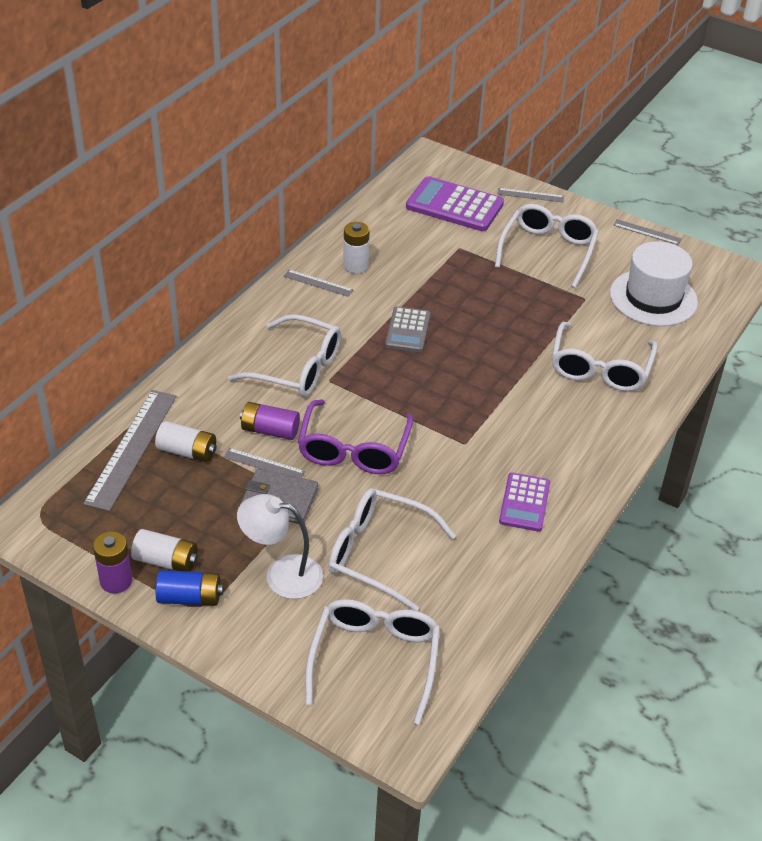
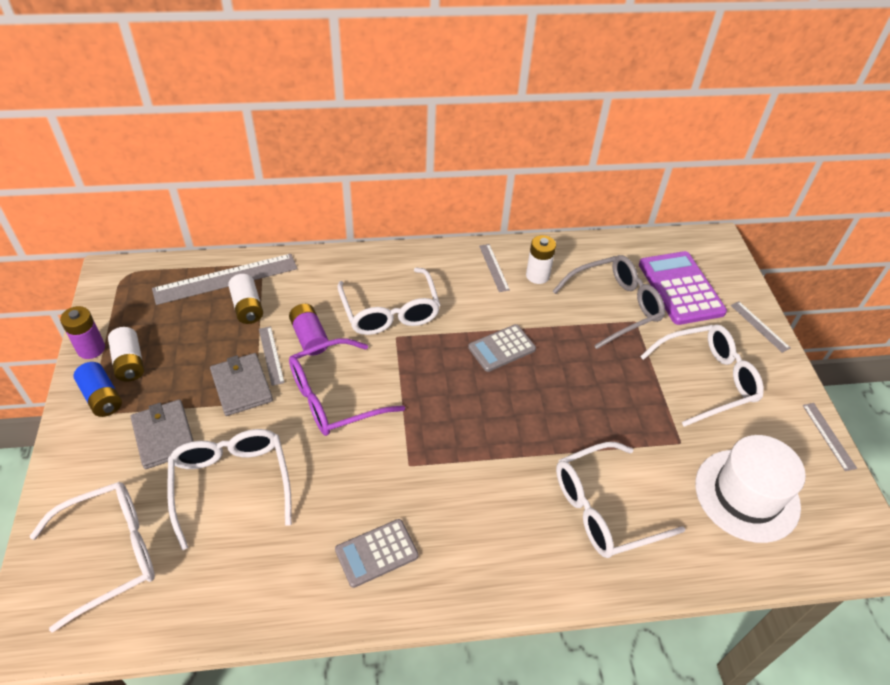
camera: 50 degrees right, 5 degrees up
white lamp [237,494,323,599] -> grey wallet [131,399,193,469]
purple calculator [499,472,550,532] -> grey calculator [335,519,419,588]
none -> grey glasses [553,255,665,349]

